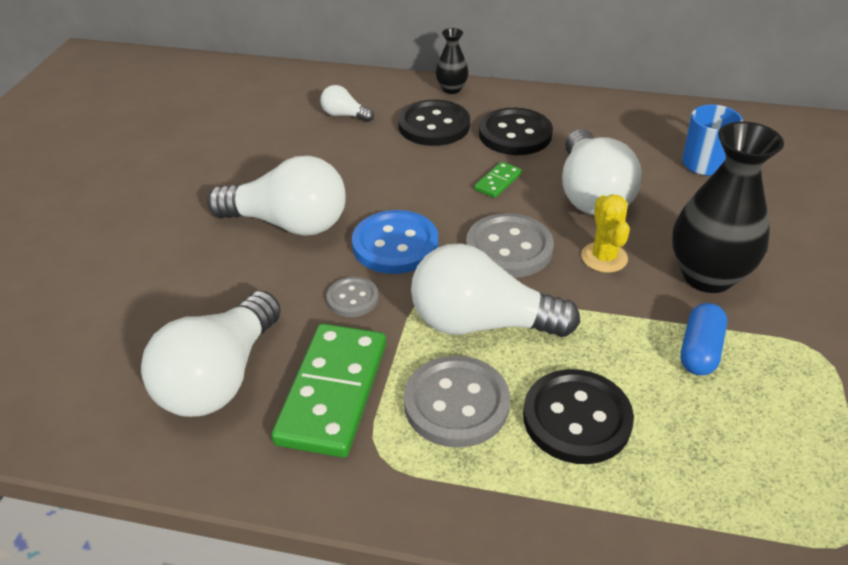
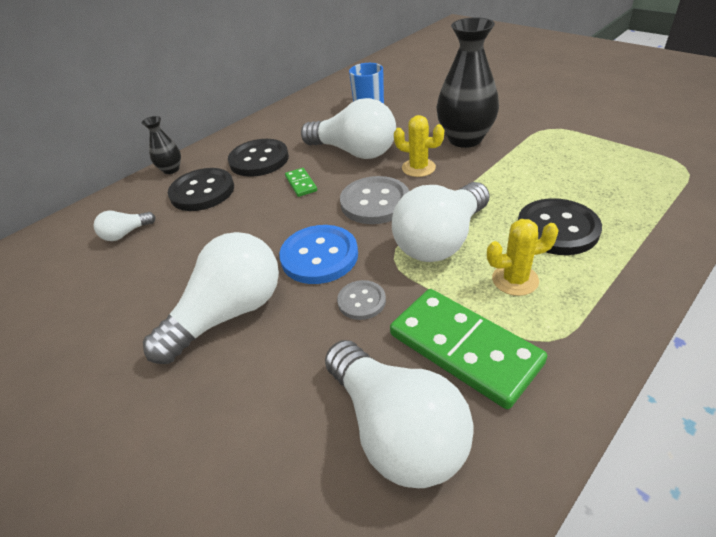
camera: 55 degrees left, 0 degrees up
grey button [404,356,510,448] -> yellow cactus [487,219,559,296]
blue capsule [681,303,727,375] -> none

